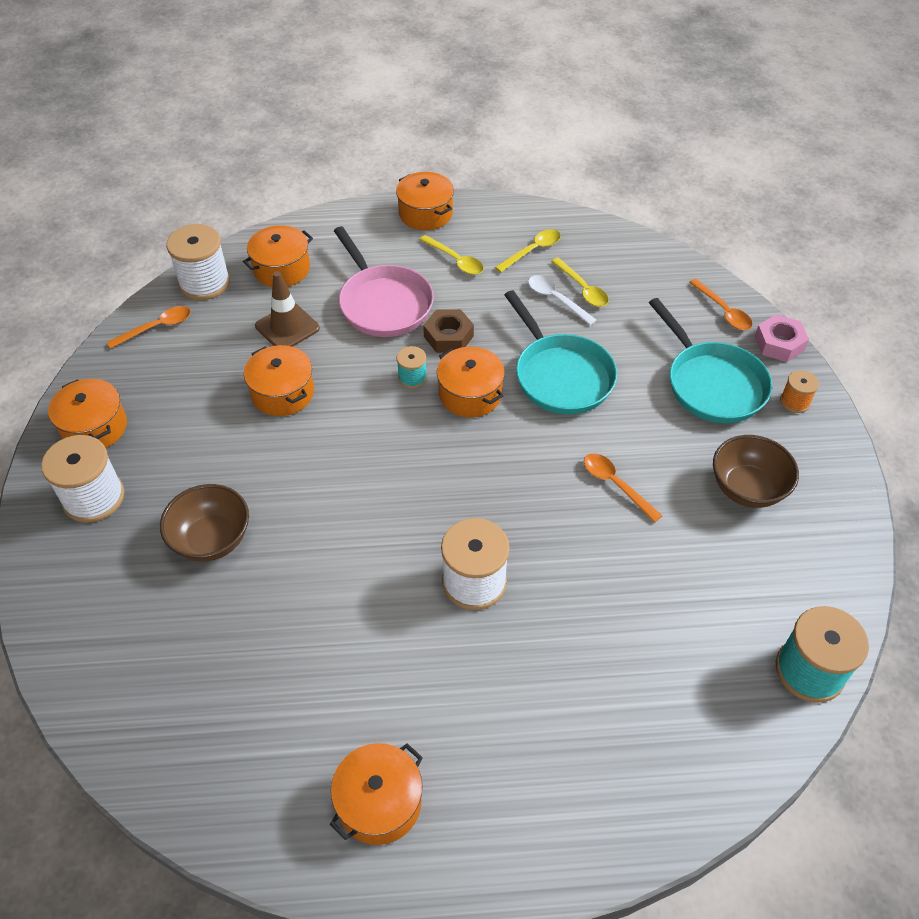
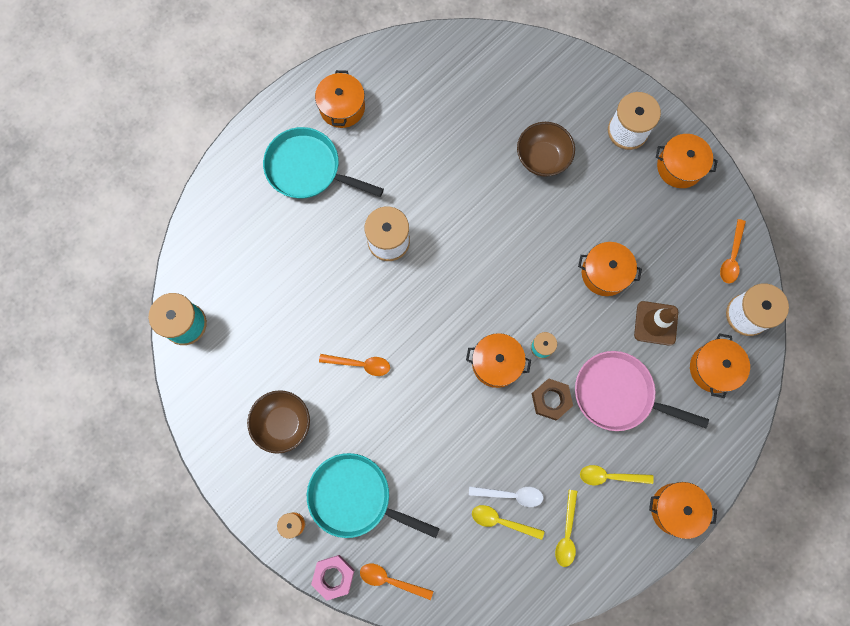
camera: 140 degrees right, 25 degrees up
turquoise pan [504,290,617,414] -> turquoise pan moved to [263,127,384,199]

